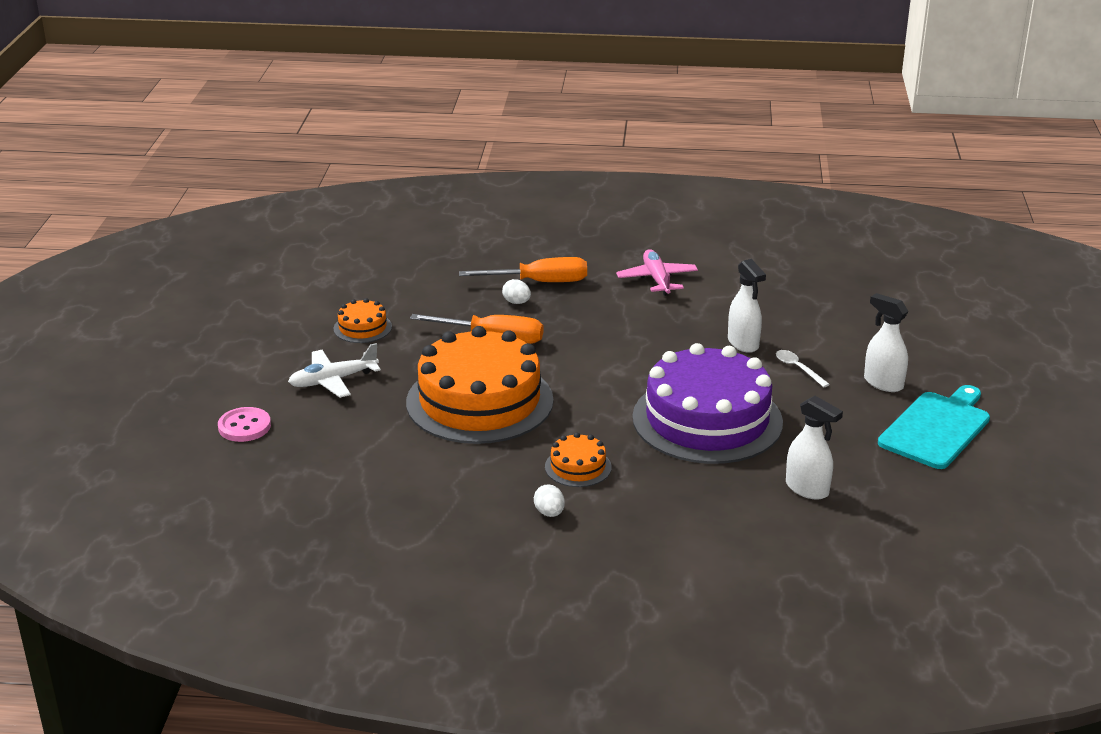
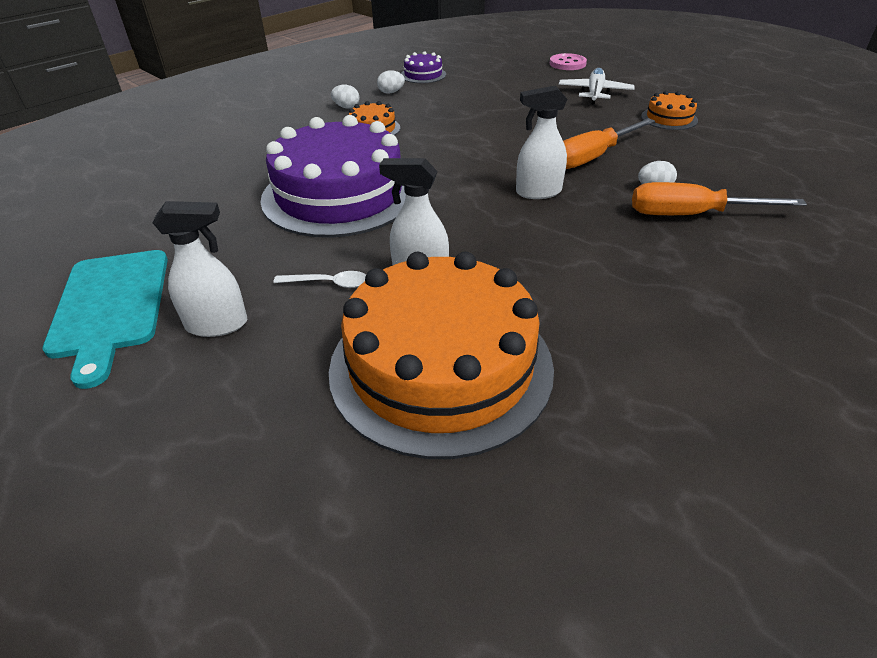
camera: 130 degrees right, 10 degrees up
orange cake [406,326,553,444] -> orange cake moved to [329,252,554,459]
orange screwdriver [459,257,587,282] -> orange screwdriver turned 60 degrees clockwise [632,182,807,215]
pink plane [616,249,698,296] -> none
white spray bottle [786,396,843,500] -> white spray bottle moved to [516,85,567,199]
none -> white egg [377,70,405,94]
none -> purple cake [401,51,446,83]

